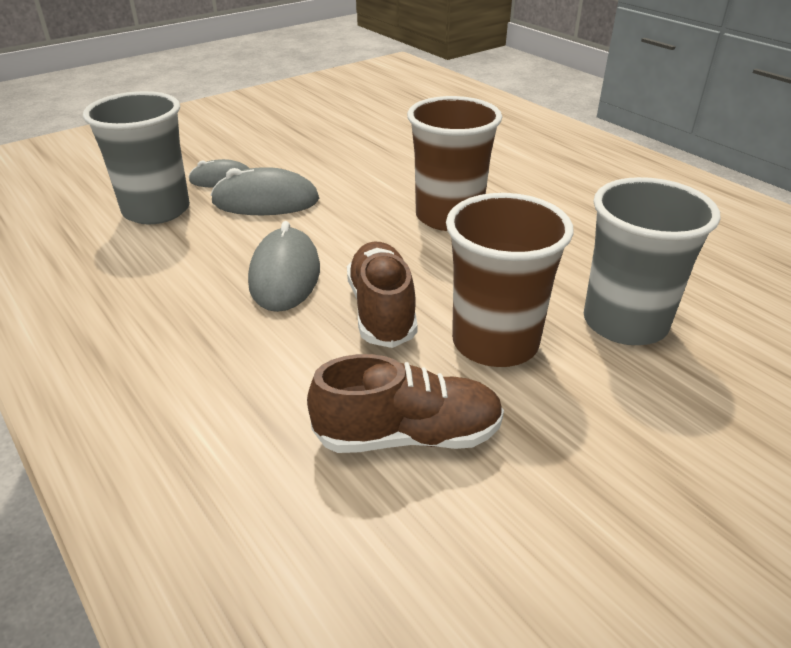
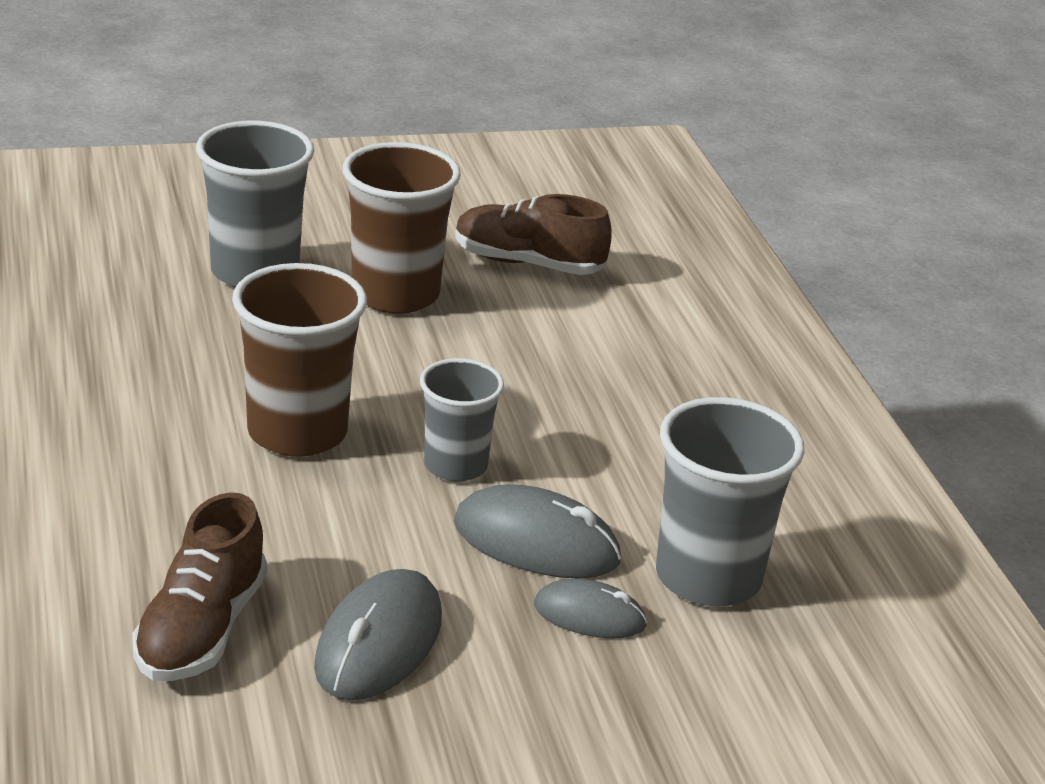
camera: 160 degrees left, 5 degrees down
grey mouse [248,221,320,312] -> grey mouse moved to [314,569,442,700]
brown shoe [347,241,418,348] -> brown shoe moved to [132,492,267,681]
none -> grey cup [420,358,504,481]

